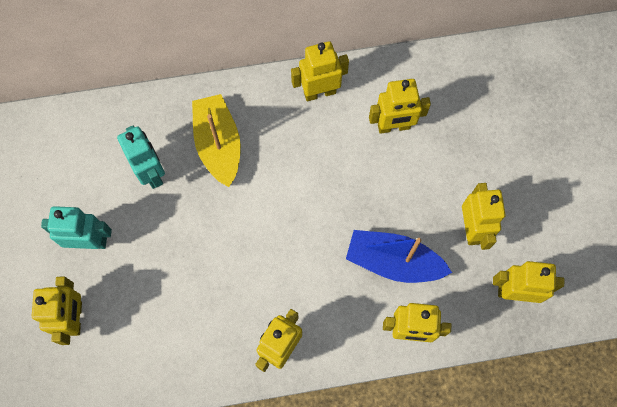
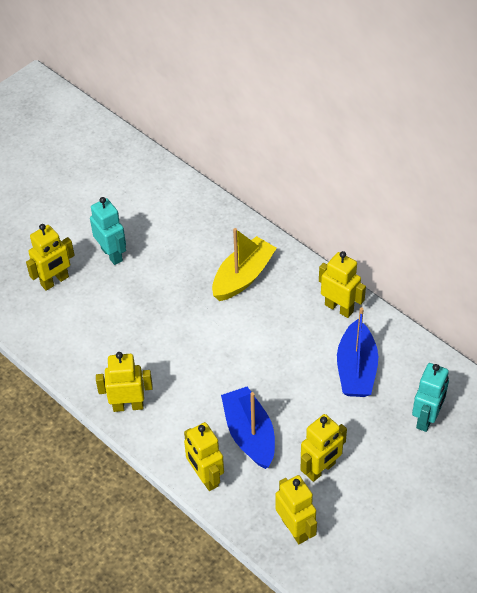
camera: 55 degrees right, 20 degrees down
turquoise robot [117,126,165,189] -> turquoise robot moved to [412,363,449,432]
yellow robot [369,79,431,134] -> blue boat [337,307,378,397]

